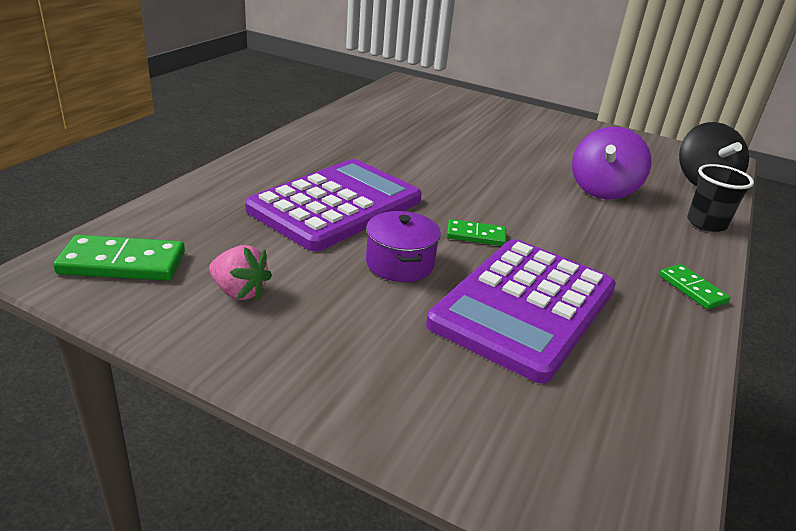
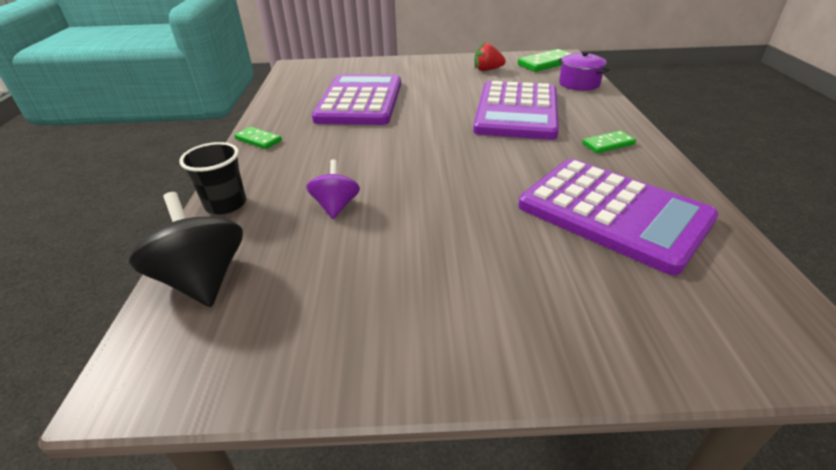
camera: 155 degrees right, 5 degrees up
pink strawberry [209,245,272,300] -> red strawberry [474,42,506,71]
purple pot [366,211,441,282] -> purple pot moved to [558,51,609,91]
green domino [447,219,506,246] -> green domino moved to [582,130,636,153]
purple spinning top [572,127,651,200] -> purple spinning top [306,160,360,219], size x0.62
none -> purple calculator [518,159,719,275]

